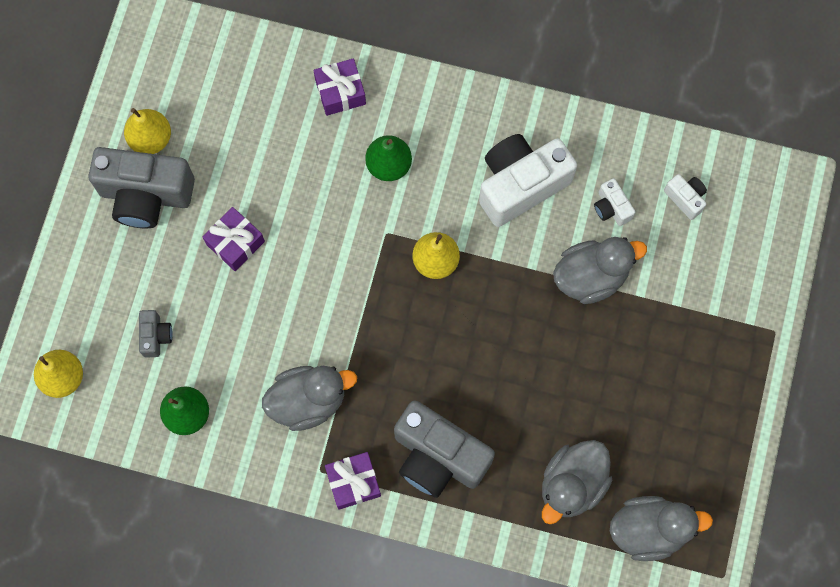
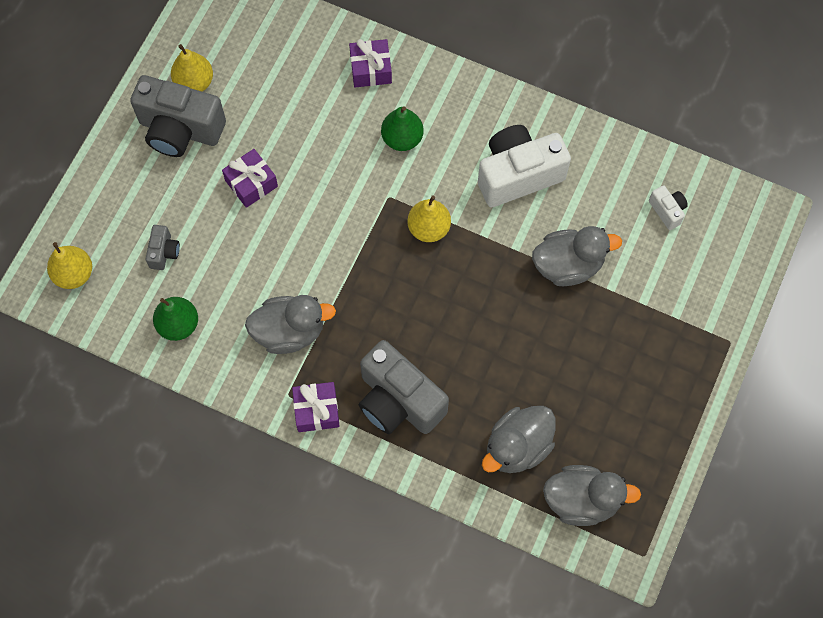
camera: 10 degrees right, 5 degrees down
white camera [594,178,635,226] -> none

